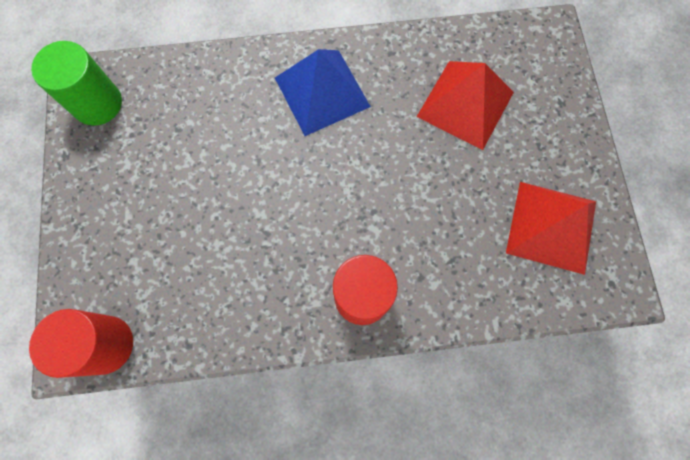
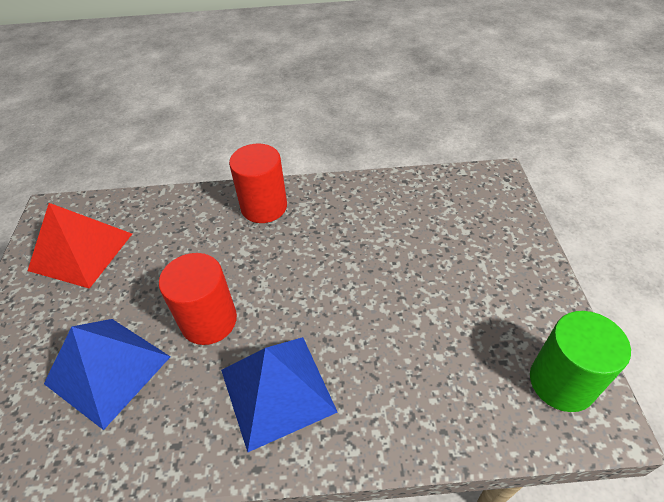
camera: 175 degrees left, 25 degrees down
red cylinder [29,309,133,378] -> red cylinder moved to [159,253,237,345]
red pyramid [417,61,514,150] -> blue pyramid [44,319,171,430]

